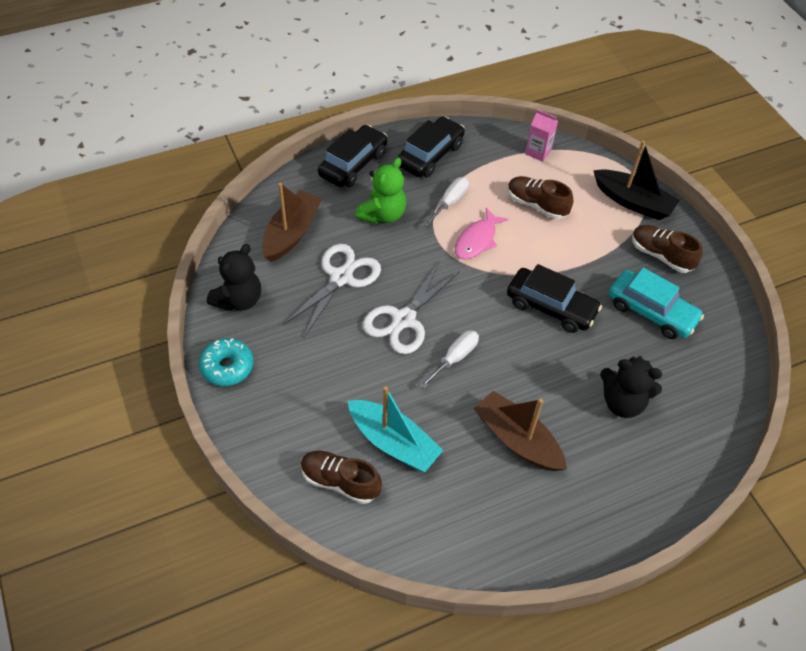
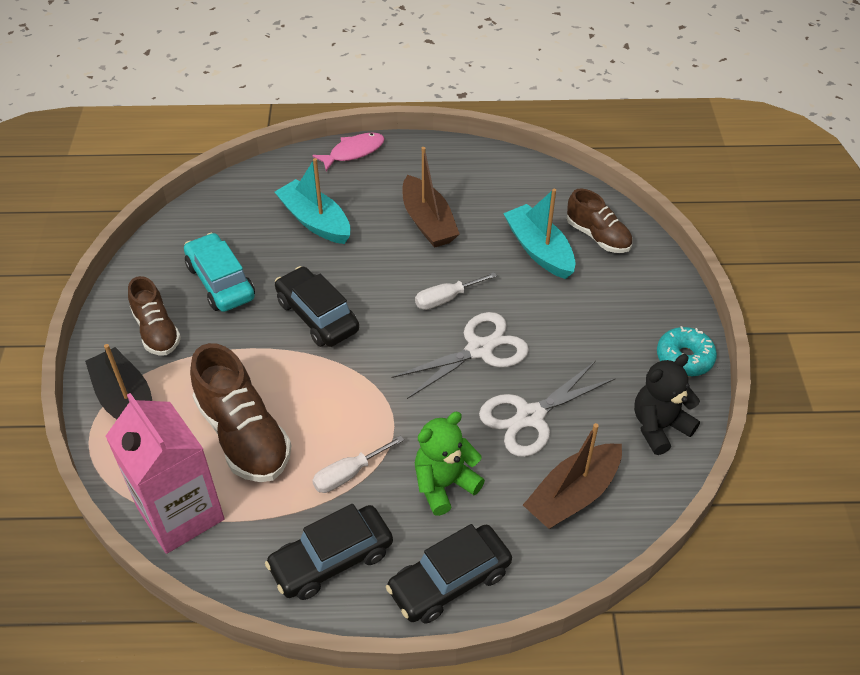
camera: 155 degrees left, 5 degrees down
pink fish [455,208,508,260] -> pink fish moved to [312,133,385,171]
brown shoe [508,176,573,219] -> brown shoe [190,343,291,482], size x1.59
pink carton [525,109,558,162] -> pink carton [105,393,225,554], size x2.18
black teddy bear [600,356,662,418] -> turquoise boat [275,158,350,244]

